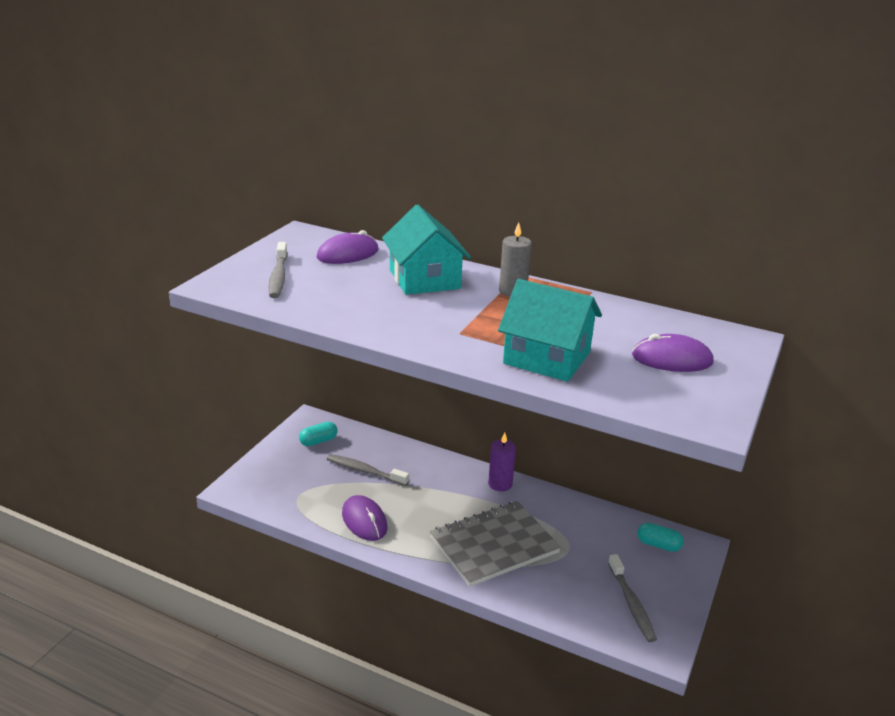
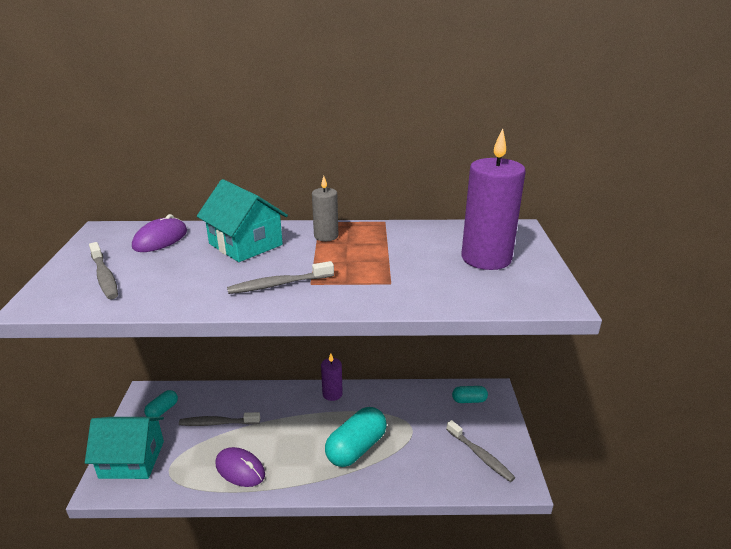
camera: 25 degrees left, 0 degrees up
grey notebook [430,501,561,587] -> turquoise capsule [325,407,387,467]
turquoise house [498,279,602,382] -> turquoise house moved to [85,417,164,479]
purple mouse [632,334,714,372] -> purple candle [462,128,526,270]
none -> grey toothbrush [227,261,334,294]

